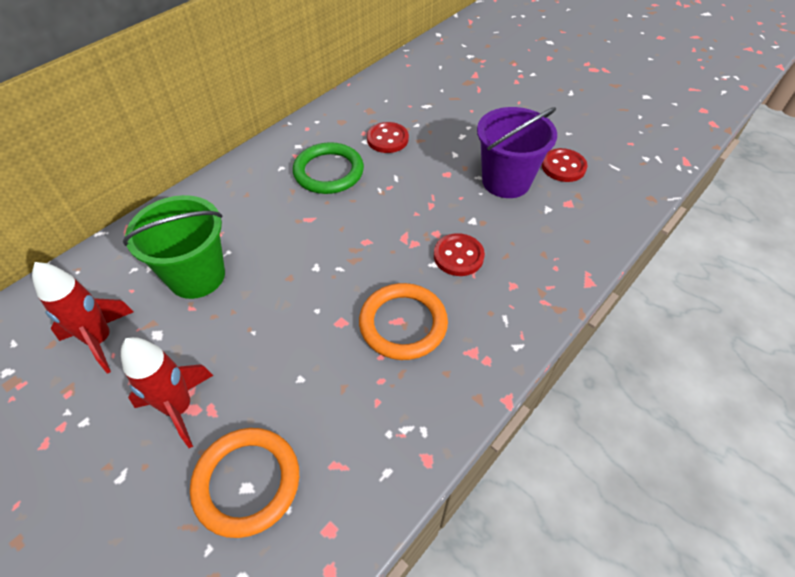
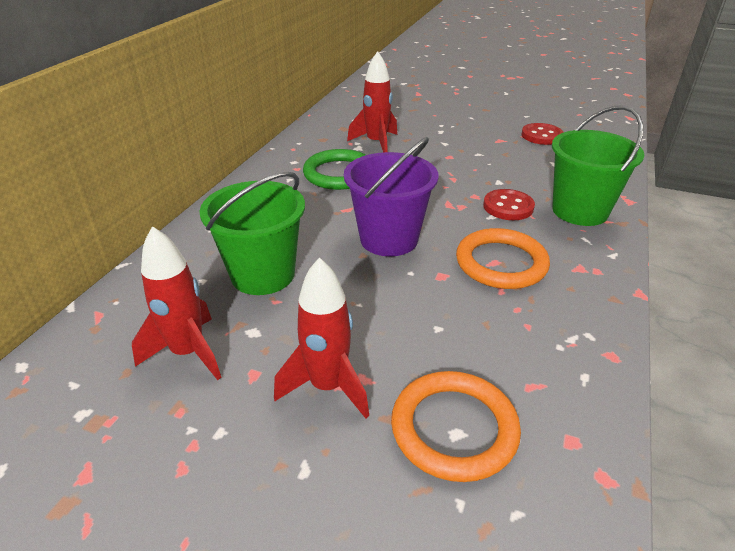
camera: 20 degrees left, 15 degrees down
red button [367,122,409,153] -> red rocket [347,51,397,152]
purple bucket [477,107,557,198] -> purple bucket moved to [344,137,439,257]
none -> green bucket [552,106,644,226]

